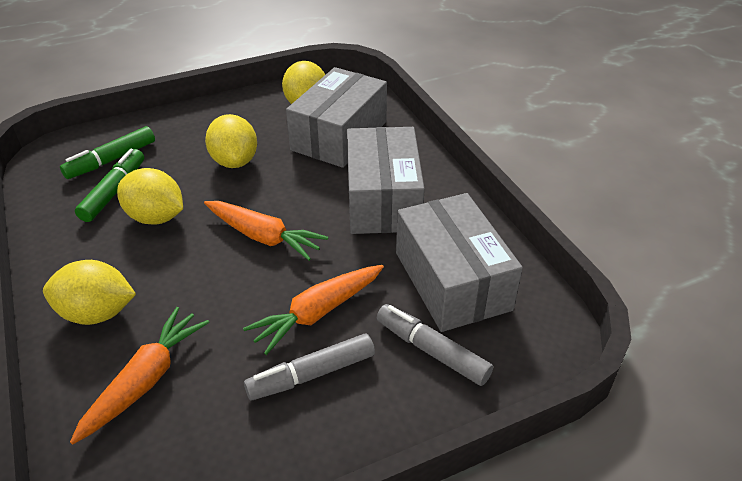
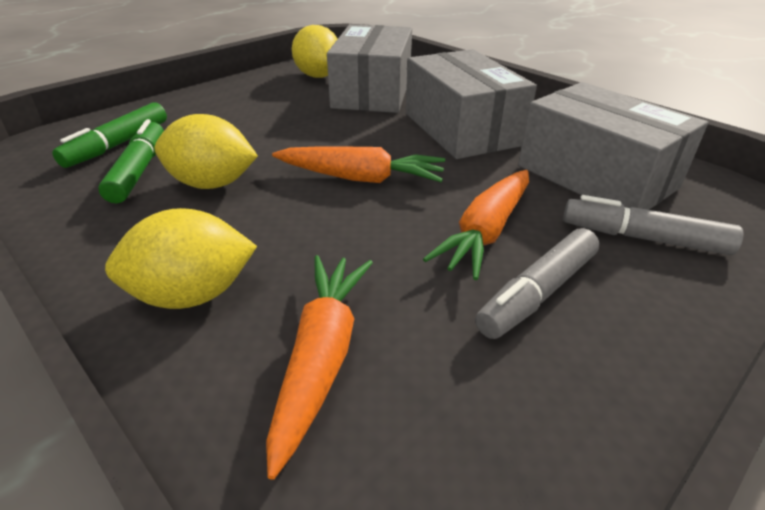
camera: 20 degrees left, 5 degrees down
yellow lemon [205,114,257,168] -> none

